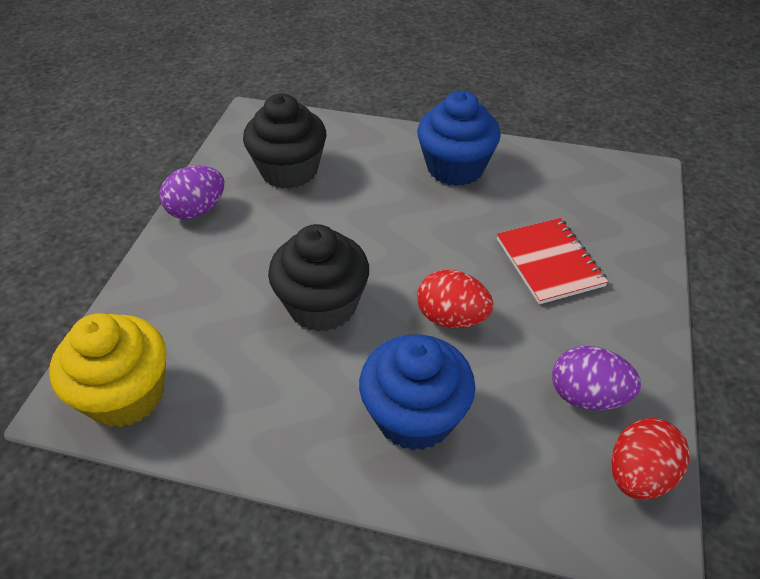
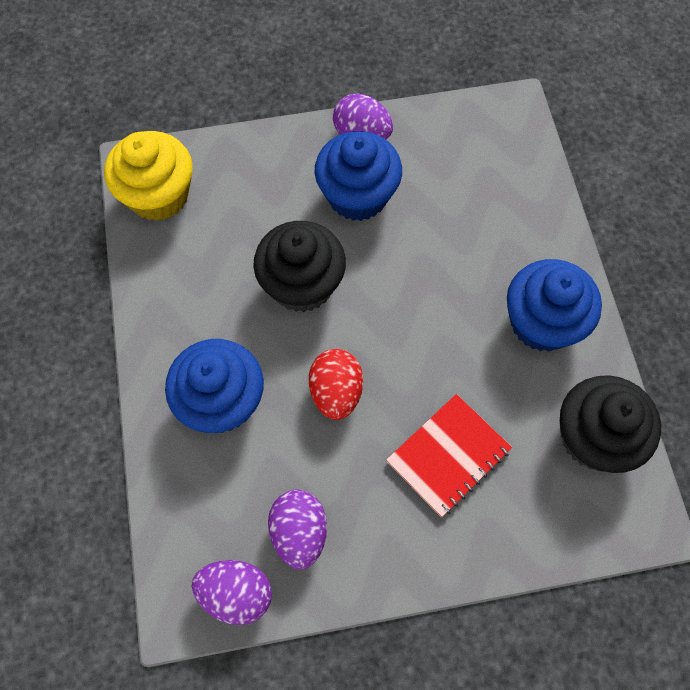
camera: 65 degrees right, 20 degrees up
black cupcake [243,94,326,189] -> black cupcake moved to [560,375,661,473]
red egg [611,418,690,500] -> purple egg [192,560,272,625]
none -> blue cupcake [315,131,402,221]

